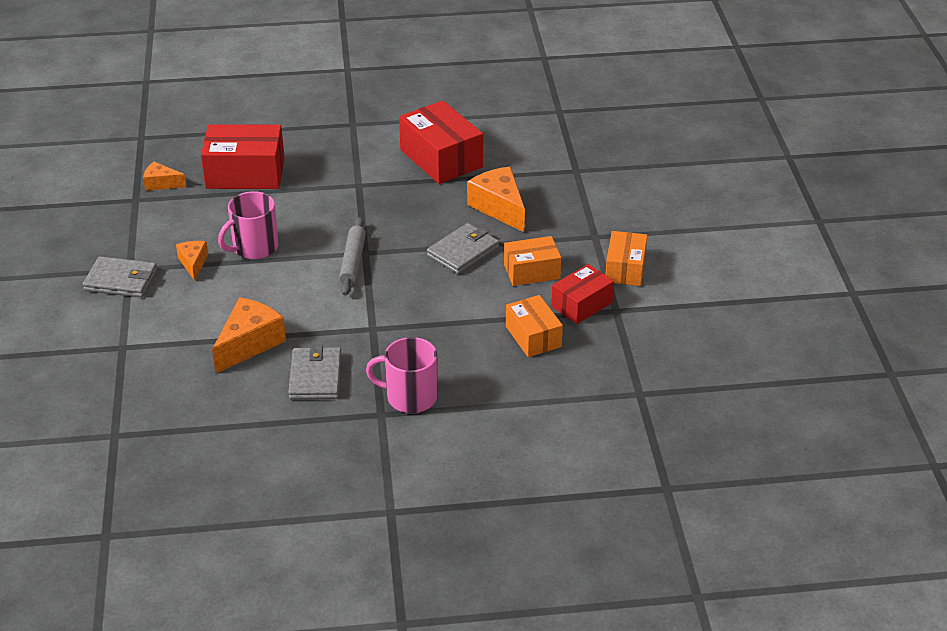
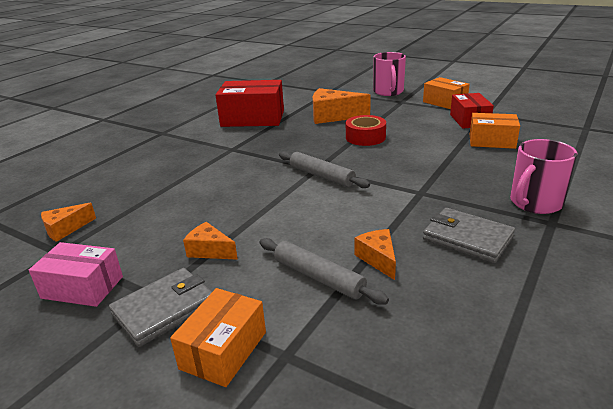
camera: 50 degrees left, 10 degrees down
red box [201,124,285,189] -> none
orange cheese [212,297,286,373] -> orange cheese [355,229,396,280], size x0.57
pink mug [218,191,278,259] -> pink mug moved to [373,52,406,96]
grey wallet [427,223,499,274] -> red tape [346,115,386,146]
orange box [504,236,561,286] -> orange box moved to [170,288,266,387]
none -> pink box [29,242,123,307]
none -> grey rolling pin [260,238,389,305]

